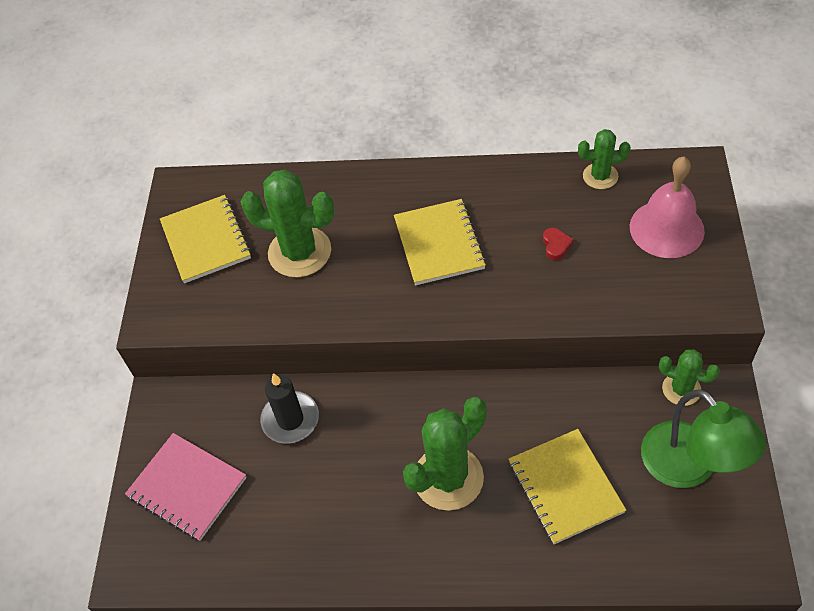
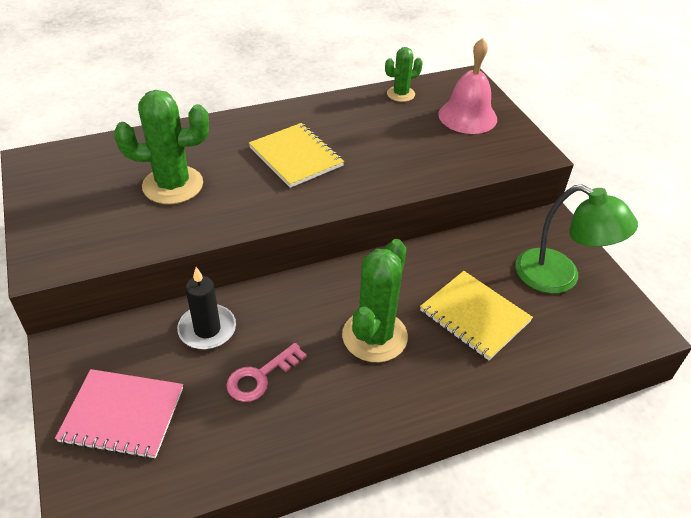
camera: 30 degrees left, 10 degrees down
yellow notebook [160,195,251,283] -> none
red heart [543,228,574,260] -> none
green cactus [659,349,720,406] -> none
none -> pink key [226,343,307,402]

